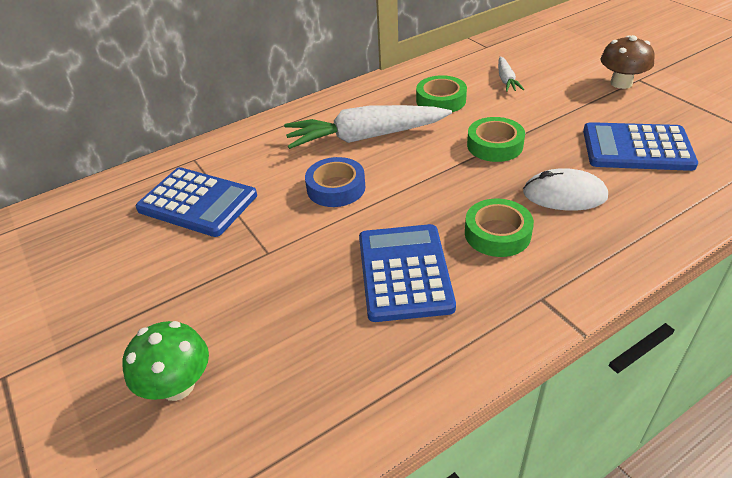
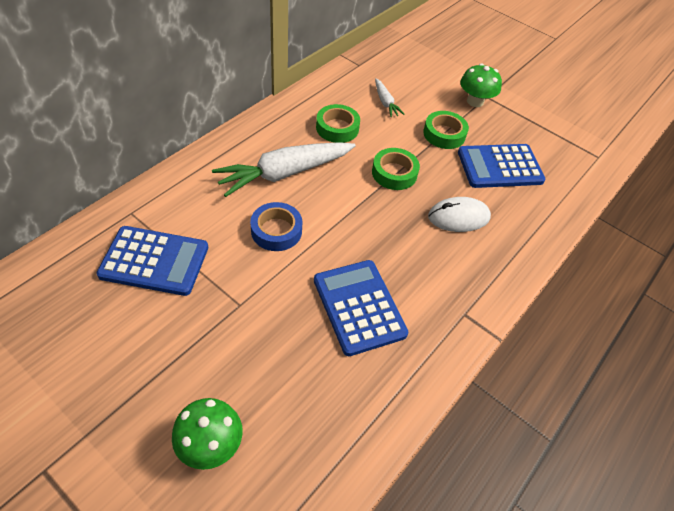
camera: 25 degrees left, 10 degrees up
green tape [465,199,534,257] -> green tape moved to [423,111,469,149]
brown mushroom [600,35,655,89] -> green mushroom [460,63,502,107]

